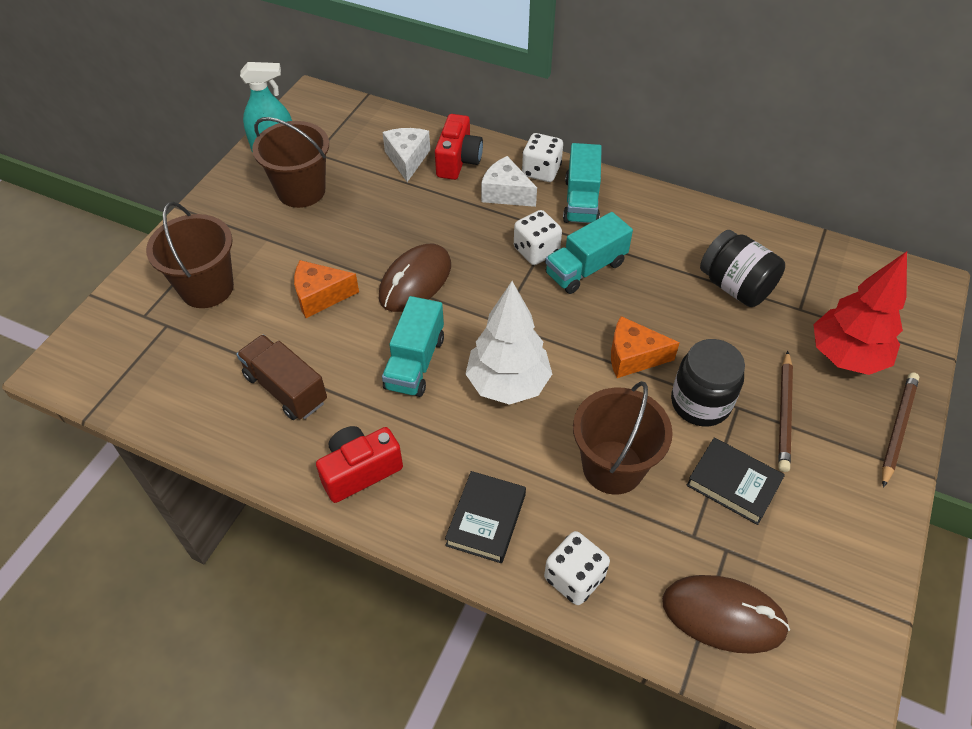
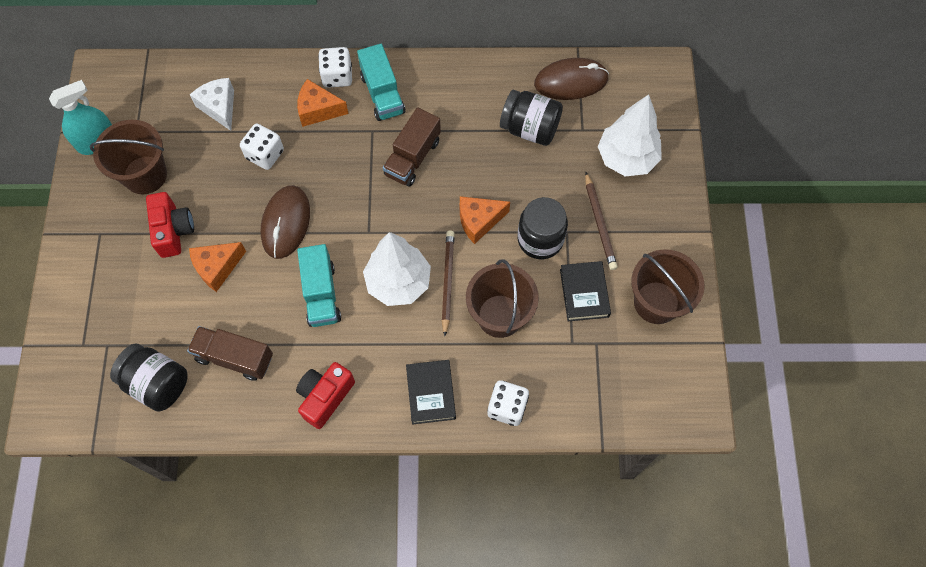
camera: 25 degrees left, 15 degrees up
brown bucket [146,201,234,308] -> brown bucket moved to [631,249,705,324]
red camera [435,114,483,180] -> red camera moved to [146,192,194,258]
white cheese [481,156,537,207] -> orange cheese [297,79,349,127]
white dice [514,210,562,265] -> white dice moved to [240,124,284,170]
turquoise truck [545,212,633,294] -> brown truck [383,107,441,187]
brown mouse [662,575,790,654] -> brown mouse moved to [534,58,609,100]
black book [686,438,785,525] -> black book turned 75 degrees clockwise [560,261,611,321]
red tree [813,251,907,375] -> white tree [598,94,662,177]
brown pencil [882,372,919,488] -> brown pencil moved to [442,231,455,336]
none -> black jar [110,343,188,412]

